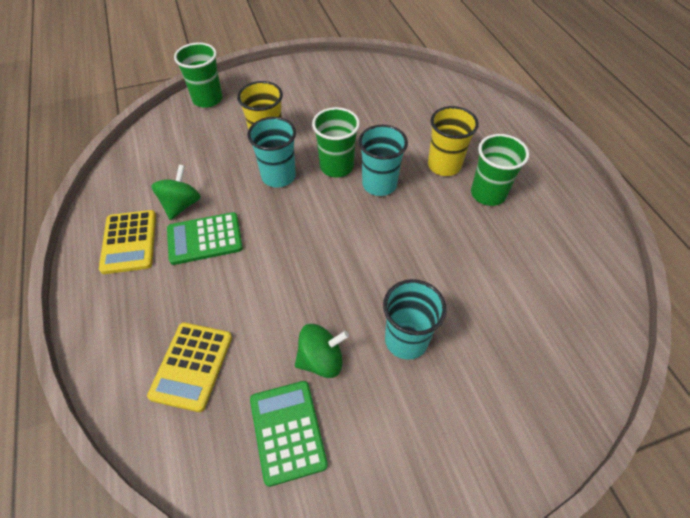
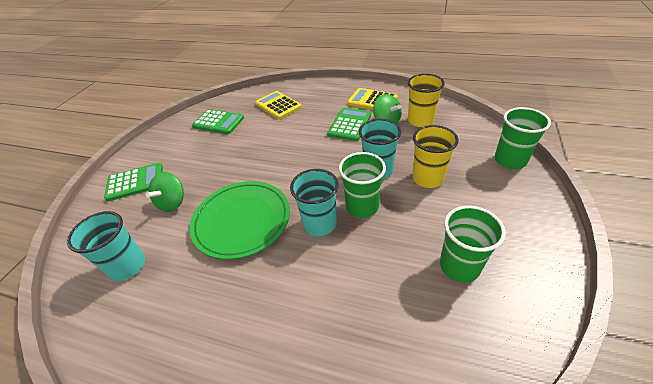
camera: 130 degrees right, 10 degrees down
green spinning top [295,324,349,378] -> green spinning top moved to [146,172,184,212]
turquoise cup [383,279,446,360] -> turquoise cup moved to [67,211,145,281]
yellow cup [428,106,479,176] -> yellow cup moved to [408,74,445,127]
green cup [471,134,529,206] -> green cup moved to [440,206,506,282]
none -> green calculator [104,163,163,201]
none -> green plate [190,181,290,260]

